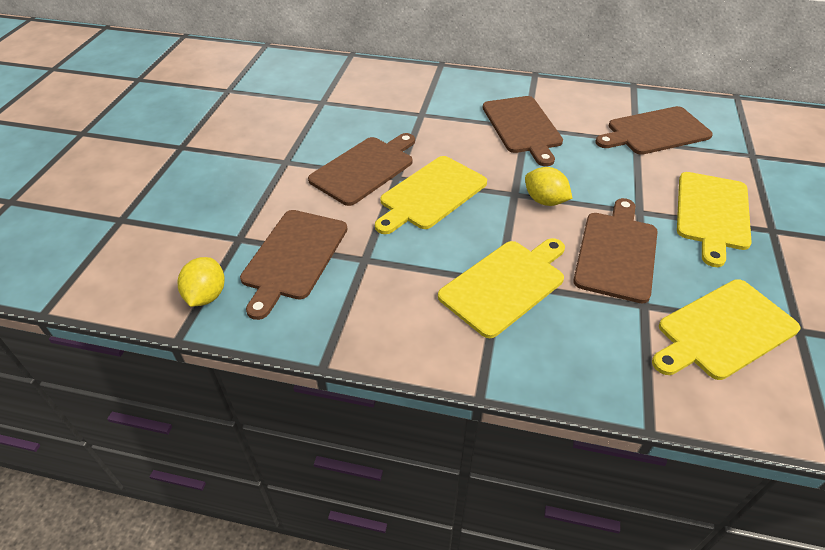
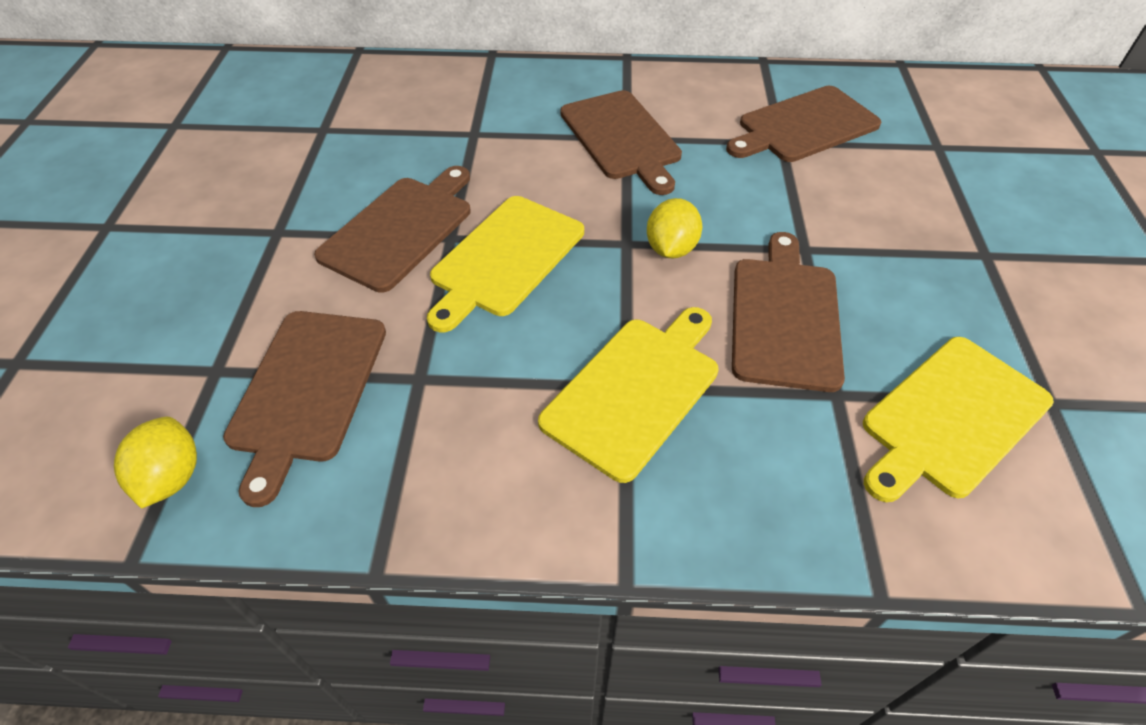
camera: 10 degrees left, 5 degrees up
yellow lemon [525,167,573,206] -> yellow lemon turned 75 degrees clockwise [647,198,702,259]
yellow cutting board [677,172,752,267] -> none

